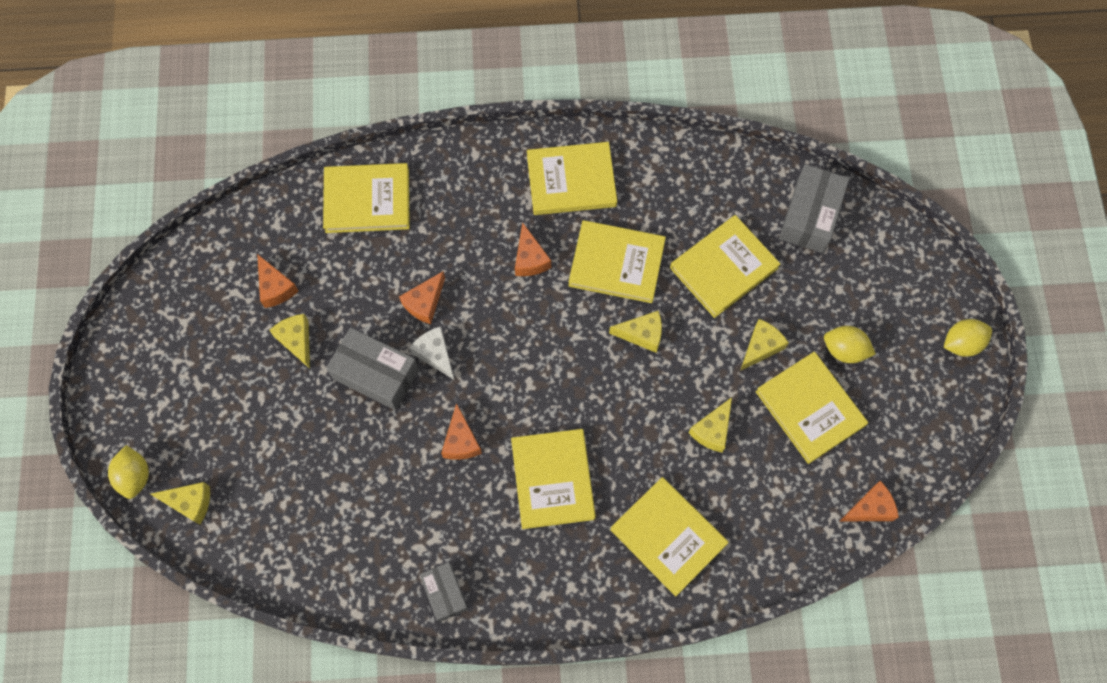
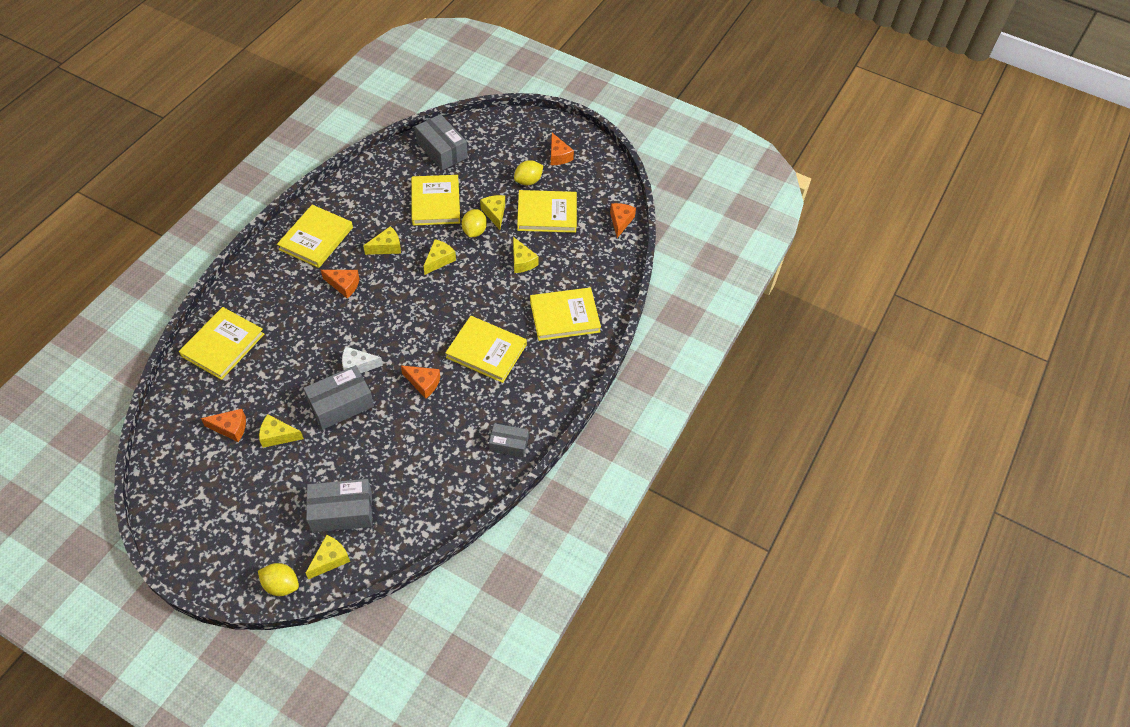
camera: 60 degrees left, 15 degrees down
orange cheese [399,271,445,324] -> orange cheese moved to [551,133,574,165]
yellow book [568,220,666,303] -> yellow cheese [363,226,401,255]
yellow lemon [943,319,992,357] -> yellow lemon moved to [462,209,487,237]
none -> grey box [306,479,372,533]

